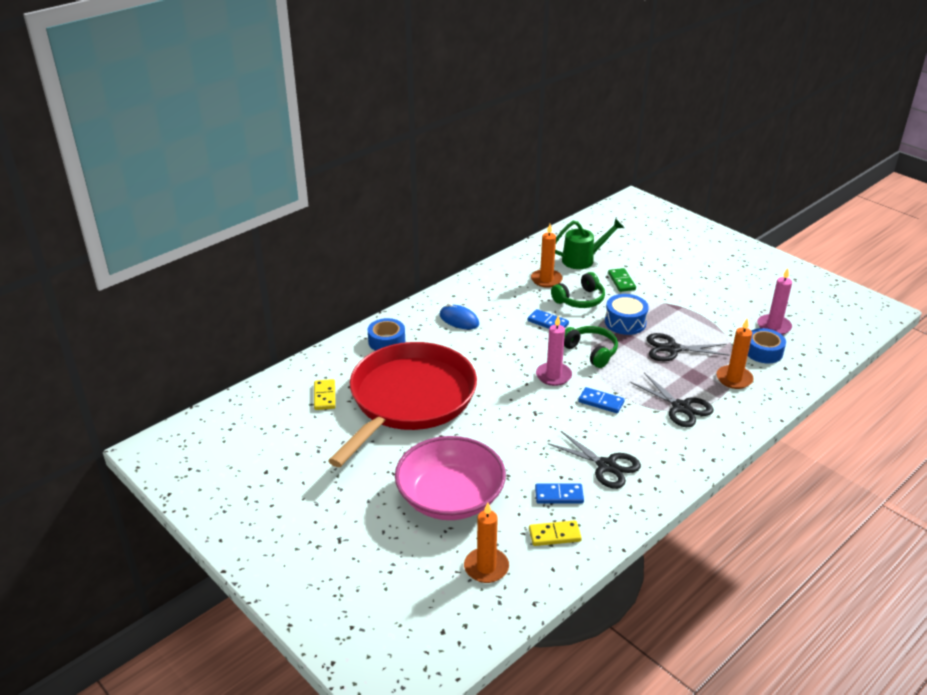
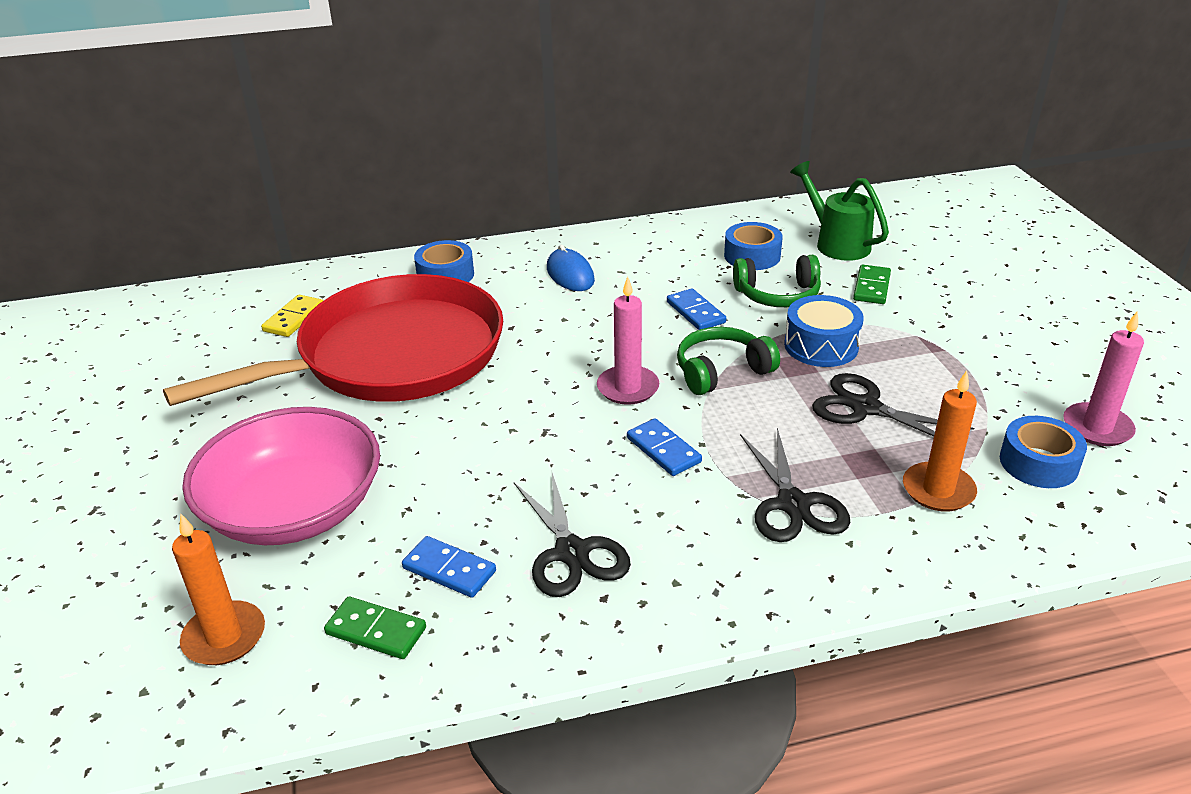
camera: 30 degrees right, 0 degrees up
yellow domino [529,520,582,546] -> green domino [324,597,426,659]
orange candle [531,224,563,288] -> blue tape [724,222,783,270]
green watering can [555,218,624,269] -> green watering can turned 135 degrees counterclockwise [790,161,889,261]
green headphones [564,326,618,368] -> green headphones turned 105 degrees counterclockwise [677,327,780,395]

